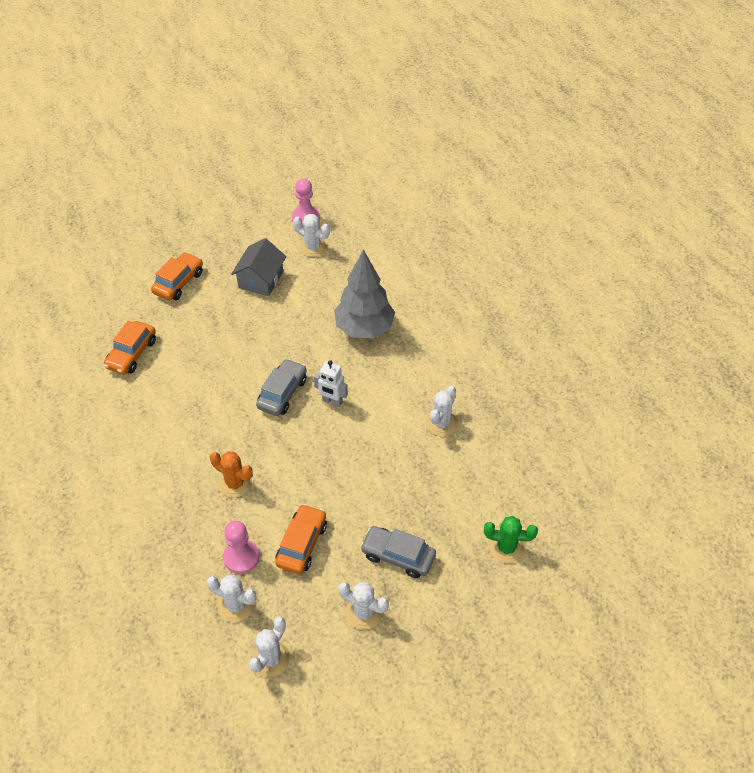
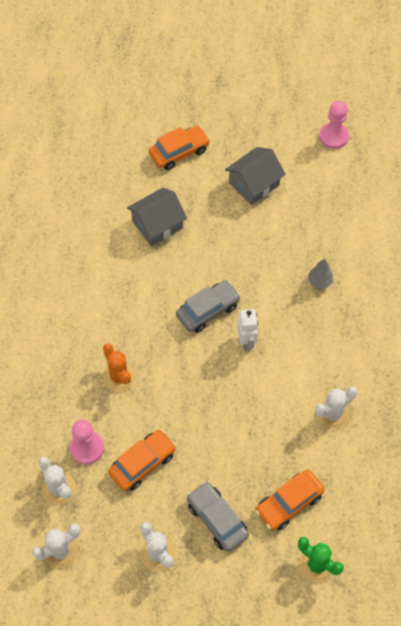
camera: 30 degrees right, 10 degrees up
orange car [104,321,156,375] -> orange car moved to [255,469,325,530]
white cactus [293,214,330,257] -> none
white robot [314,360,348,407] -> white robot turned 150 degrees counterclockwise [238,309,258,351]
grey tree [334,249,395,338] -> grey tree [308,258,333,289], size x0.41
none -> grey house [127,188,187,246]

